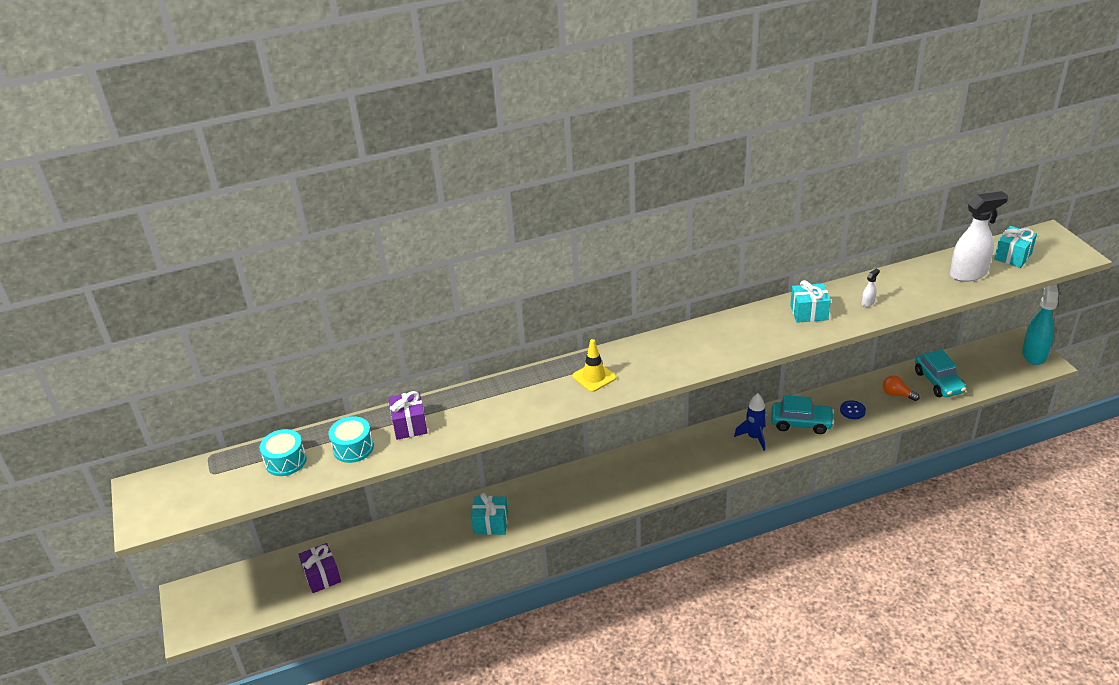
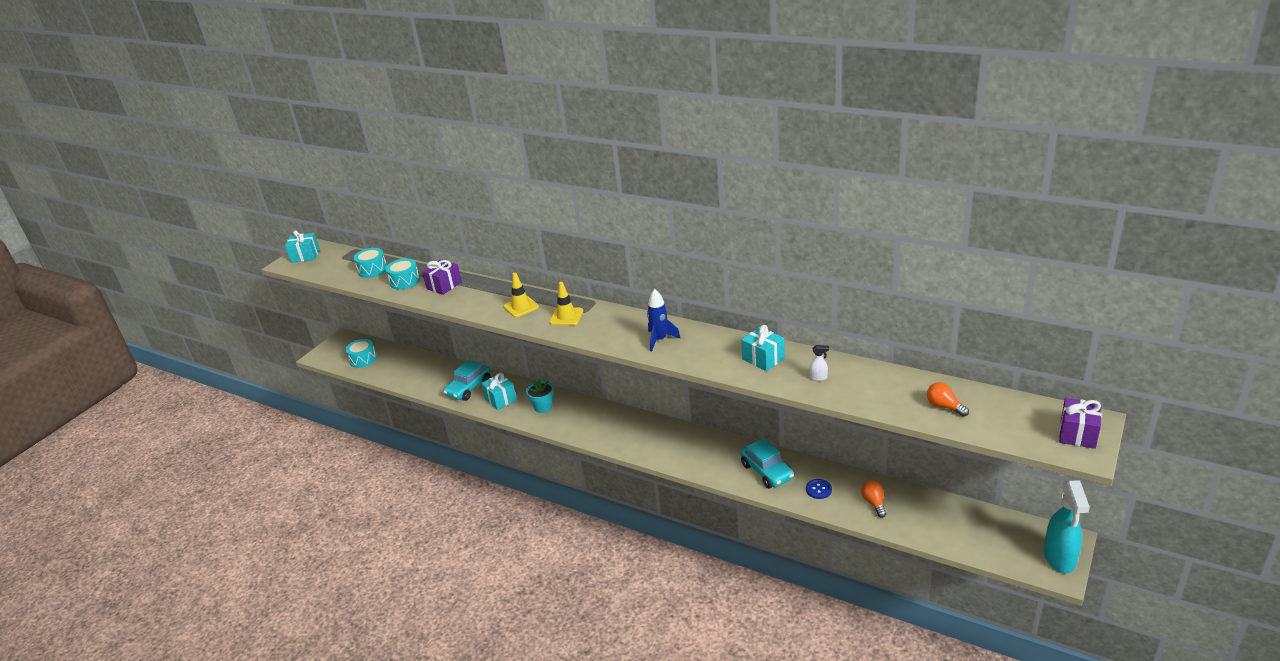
camera: 50 degrees right, 5 degrees down
purple gift [298,543,341,593] -> purple gift moved to [1059,398,1102,449]
blue rocket [734,393,767,451] -> blue rocket moved to [647,289,681,352]
turquoise car [915,350,966,397] -> turquoise car moved to [443,360,491,401]
white spray bottle [950,191,1008,282] -> orange light bulb [927,382,969,417]
turquoise gift [994,226,1037,268] -> turquoise gift moved to [285,230,320,263]
turquoise spray bottle [1022,284,1058,365] -> turquoise spray bottle turned 120 degrees clockwise [1044,481,1090,573]
none -> turquoise drum [345,339,377,368]
none -> yellow traffic cone [503,273,539,317]
none -> turquoise flower pot [526,379,554,413]

